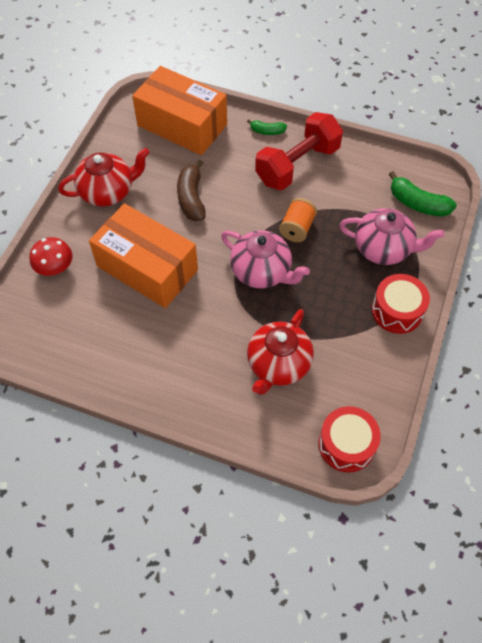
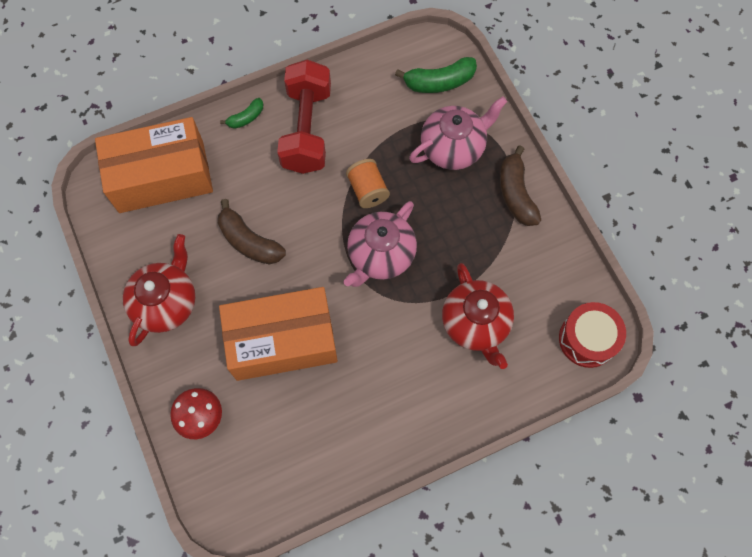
camera: 45 degrees left, 10 degrees up
pink teapot [221,230,310,289] -> pink teapot turned 135 degrees clockwise [344,201,417,287]
red drum [372,274,430,334] -> brown banana [500,145,541,226]

